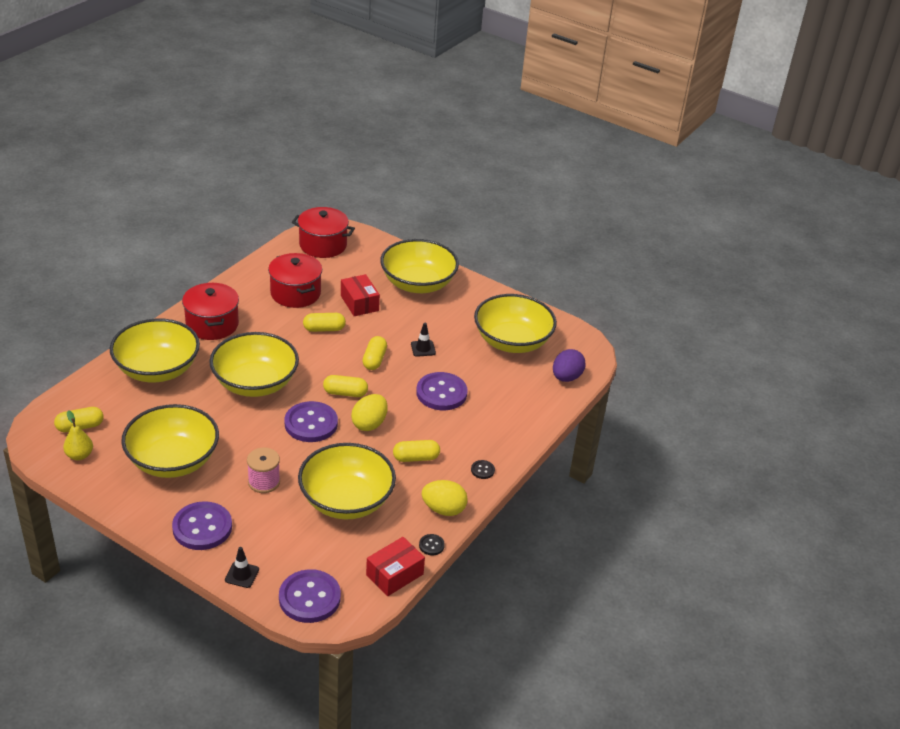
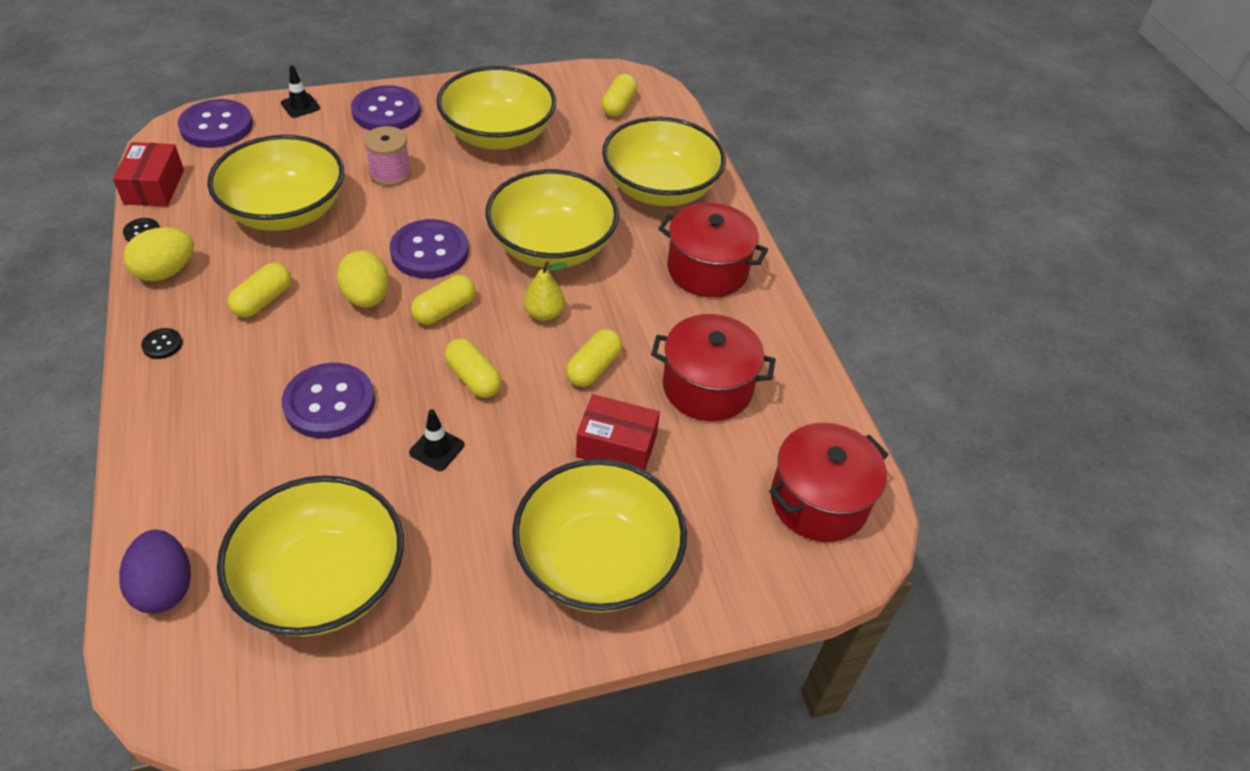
camera: 130 degrees right, 10 degrees up
yellow pear [63,410,93,460] -> yellow pear moved to [523,261,567,321]

